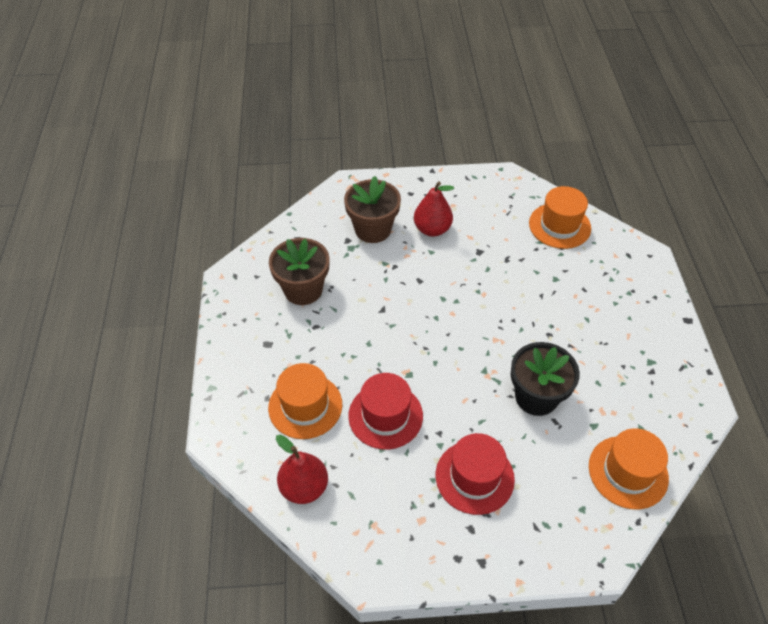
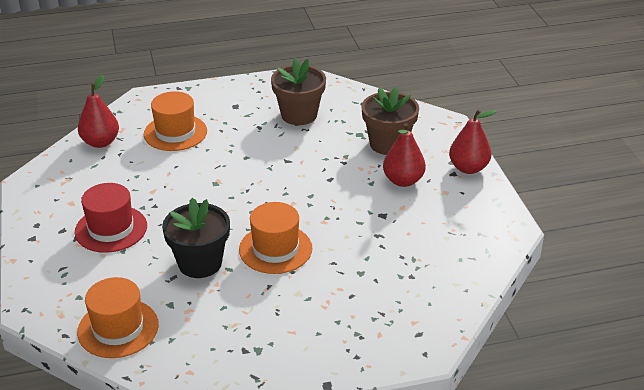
camera: 80 degrees right, 15 degrees down
red hat [348,373,423,450] -> none
orange hat [529,186,591,249] -> orange hat moved to [239,202,312,274]
none -> red pear [449,109,497,174]

